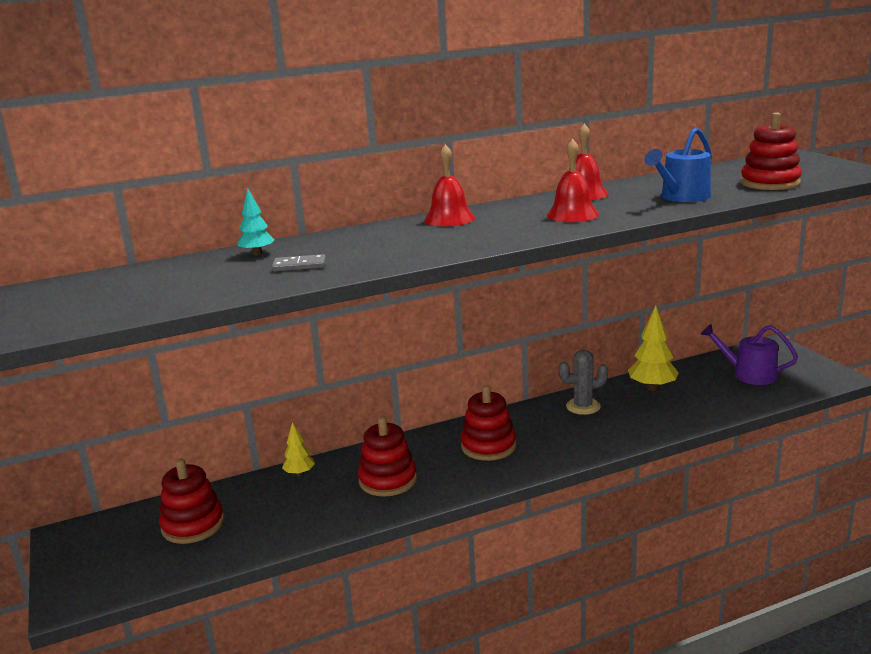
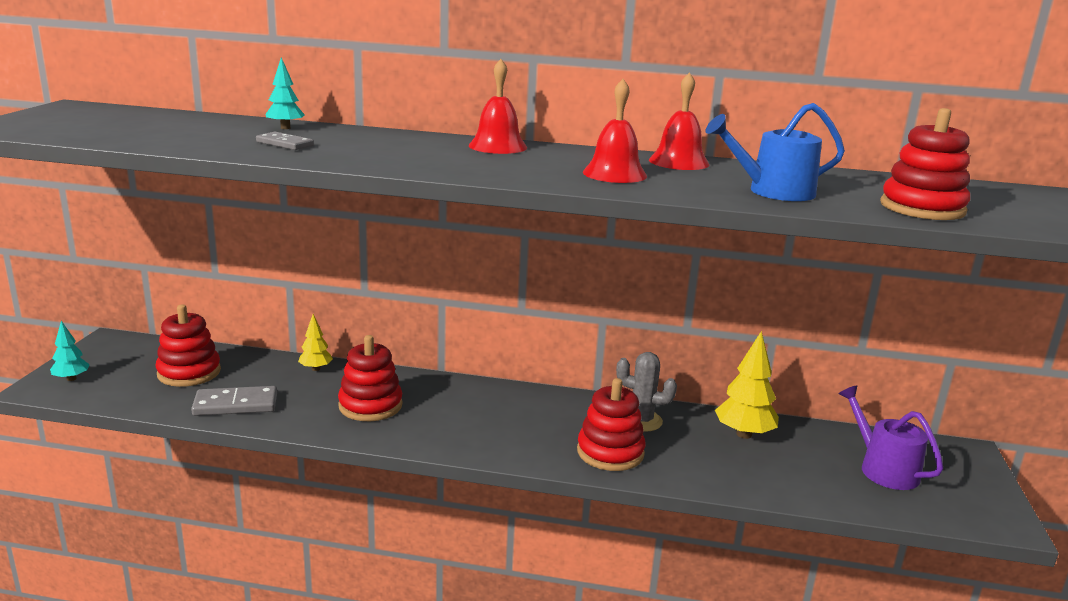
camera: 30 degrees right, 0 degrees up
red stacking toy [461,385,516,461] -> red stacking toy moved to [577,378,646,471]
none -> turquoise tree [50,321,90,381]
none -> grey domino [191,386,277,416]

